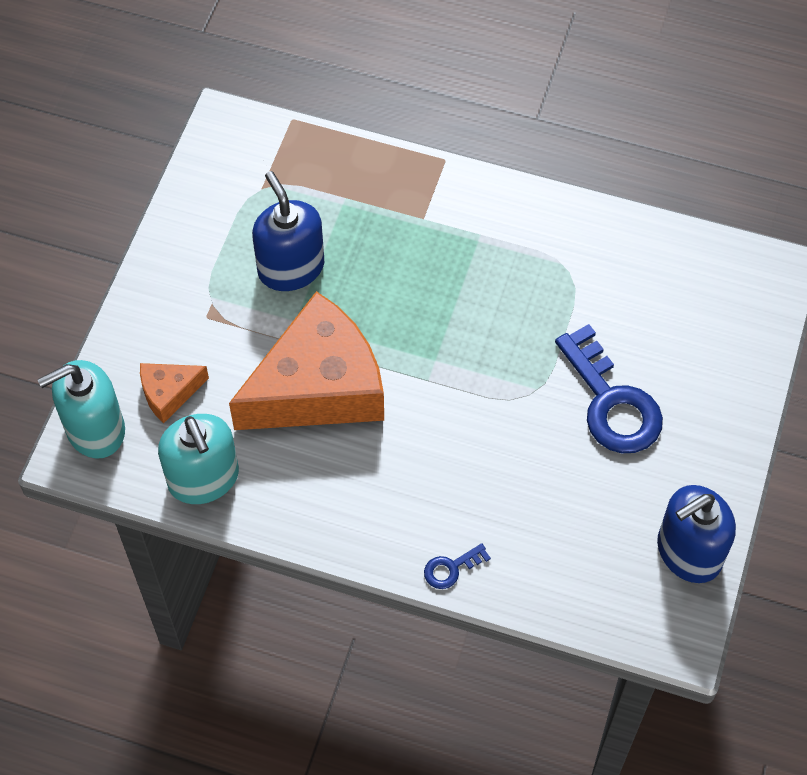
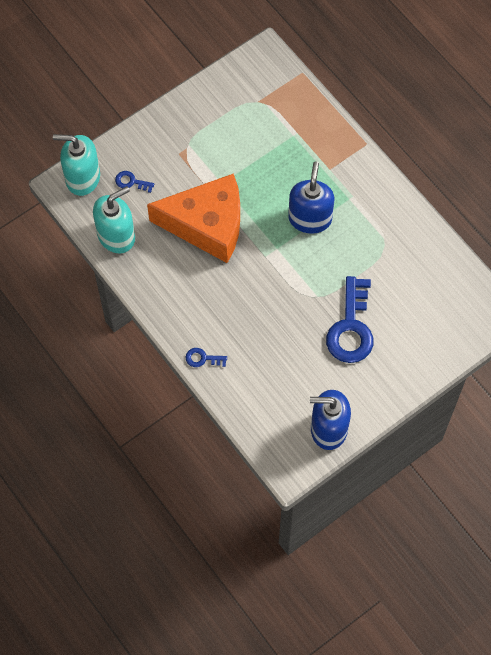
camera: 35 degrees right, 5 degrees up
orange cheese [140,363,209,423] -> blue key [115,171,154,193]
turquoise soap dispenser [158,414,239,504] -> turquoise soap dispenser turned 135 degrees counterclockwise [93,186,135,253]
blue soap dispenser [252,171,324,291] -> blue soap dispenser moved to [288,161,334,234]

